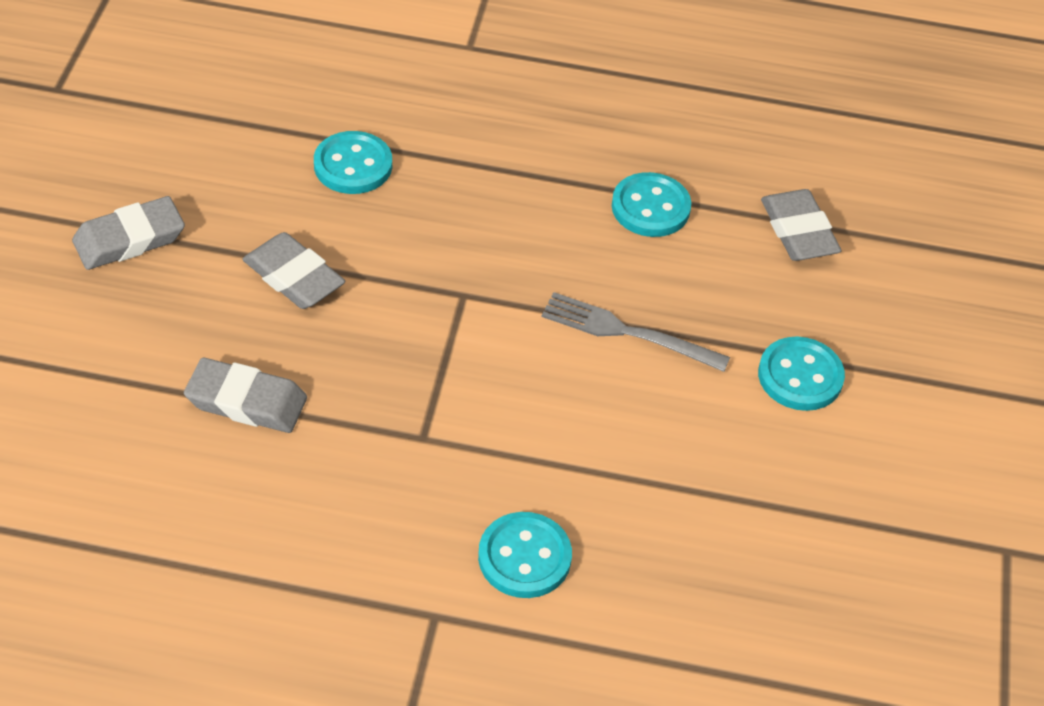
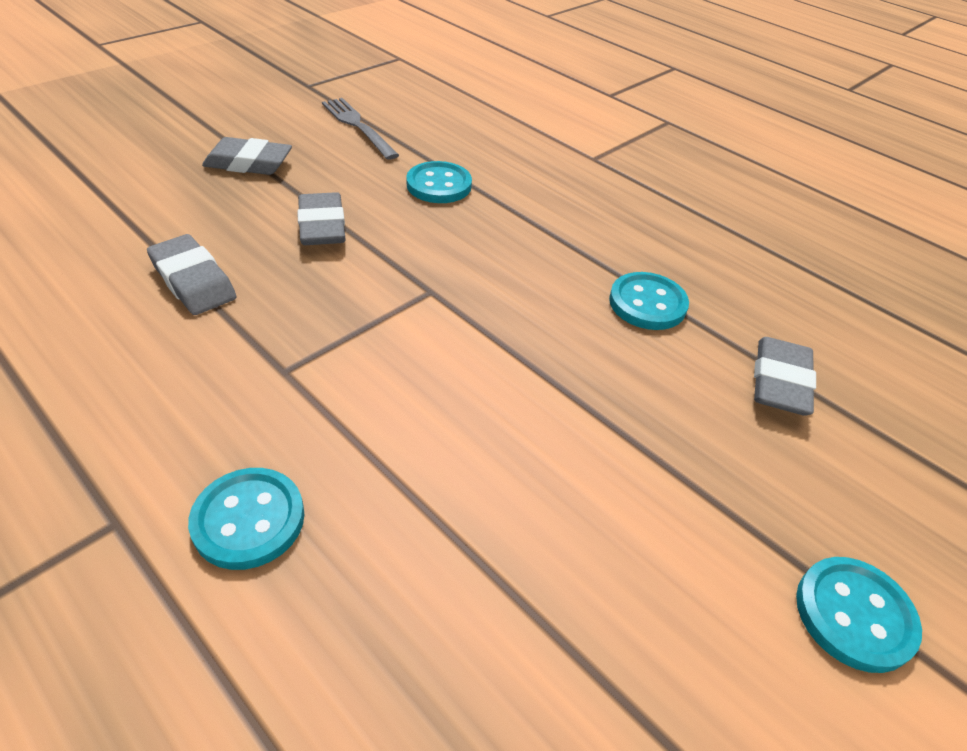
camera: 35 degrees right, 5 degrees down
grey fork [541,292,730,372] -> grey fork moved to [322,98,399,160]
turquoise button [758,337,845,411] -> turquoise button moved to [796,557,922,673]

